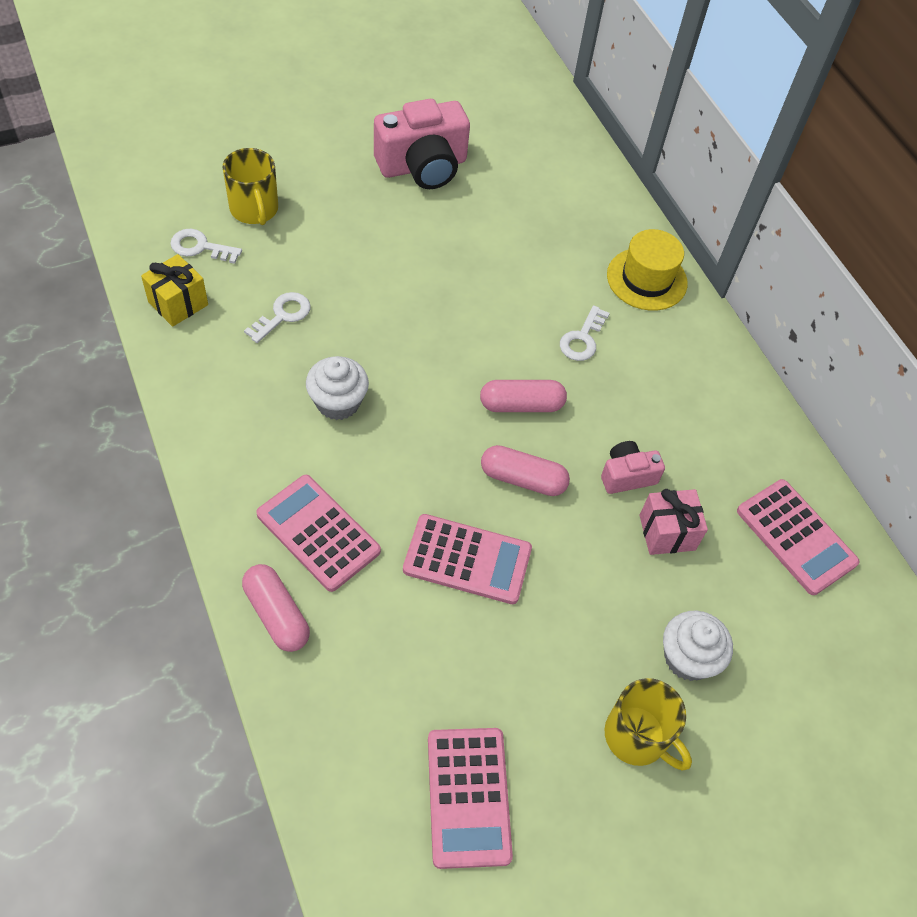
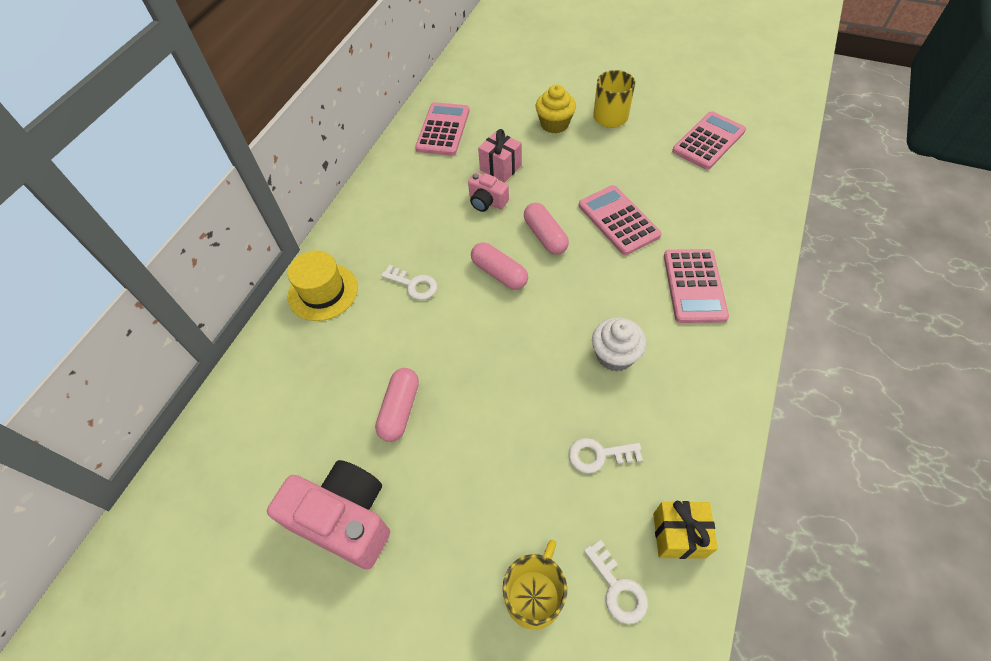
camera: 125 degrees left, 0 degrees up
pink capsule [242,564,310,652] -> pink capsule moved to [375,368,419,442]
white key [560,305,610,361] -> white key turned 45 degrees clockwise [381,265,437,300]
white cupcake [663,611,733,681] -> yellow cupcake [536,85,576,134]

